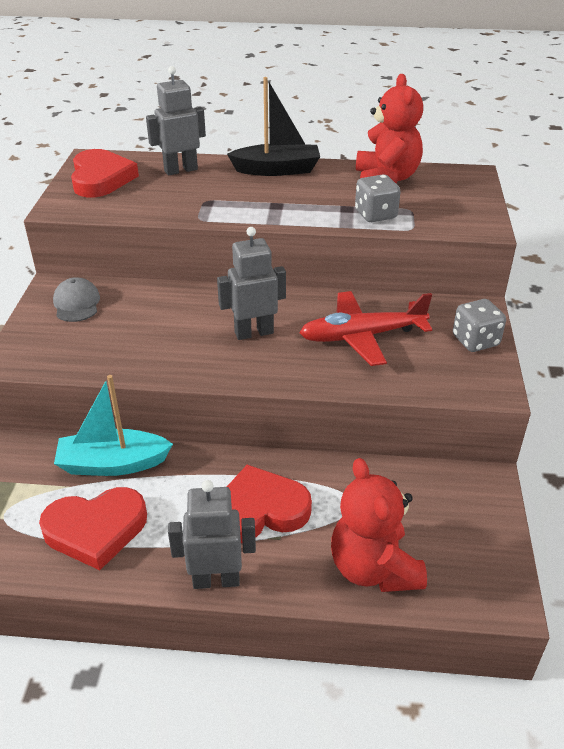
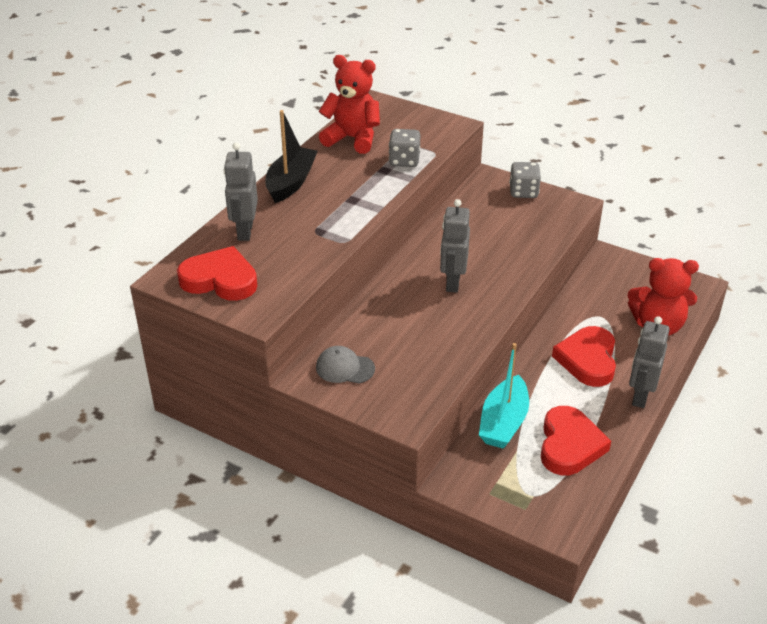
camera: 65 degrees left, 0 degrees up
red plane [299,291,432,366] -> none

